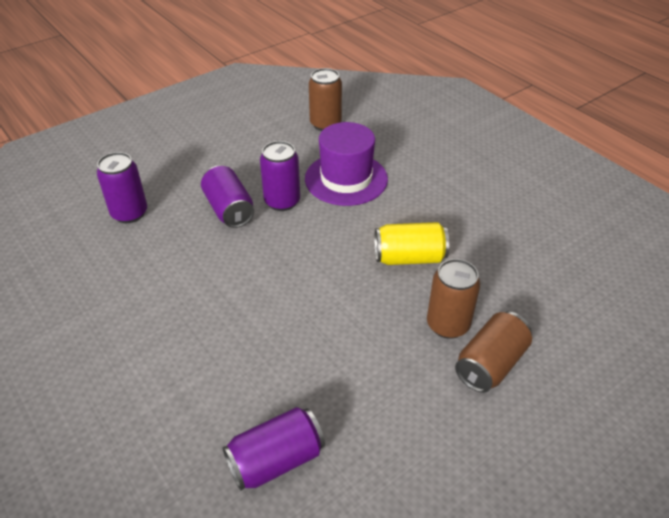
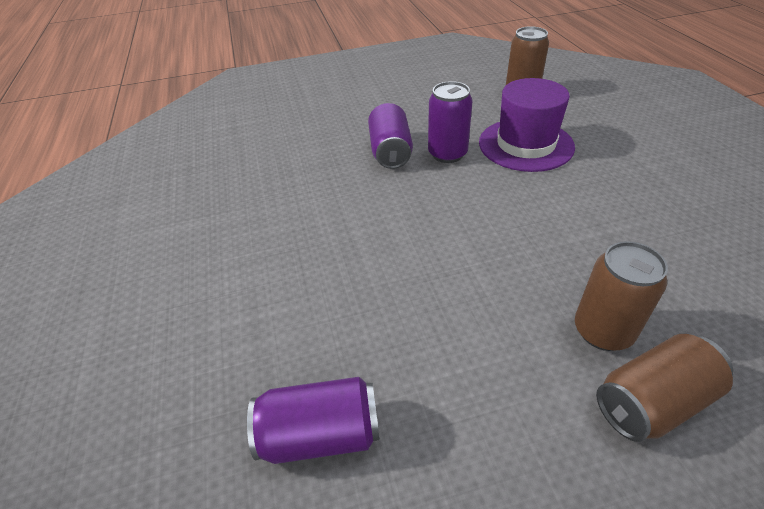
camera: 25 degrees right, 0 degrees up
purple can [97,152,147,223] -> none
yellow can [374,222,449,265] -> none

